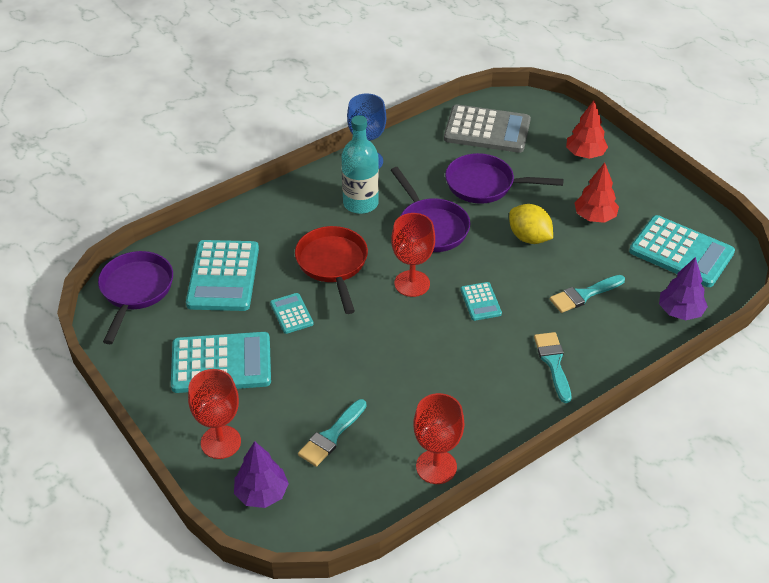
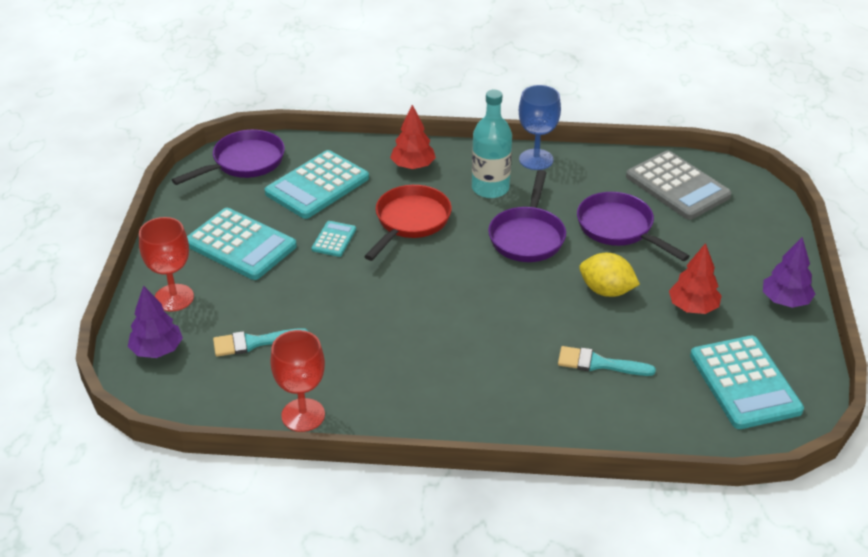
camera: 40 degrees right, 5 degrees down
red goblet [391,213,435,297] -> none
turquoise calculator [461,282,502,321] -> none
yellow lemon [509,204,553,244] -> yellow lemon turned 60 degrees counterclockwise [579,253,640,297]
turquoise brush [534,332,571,403] -> none
red tree [566,101,608,159] -> red tree moved to [390,105,436,169]
purple tree [659,257,708,320] -> purple tree moved to [763,237,815,308]

